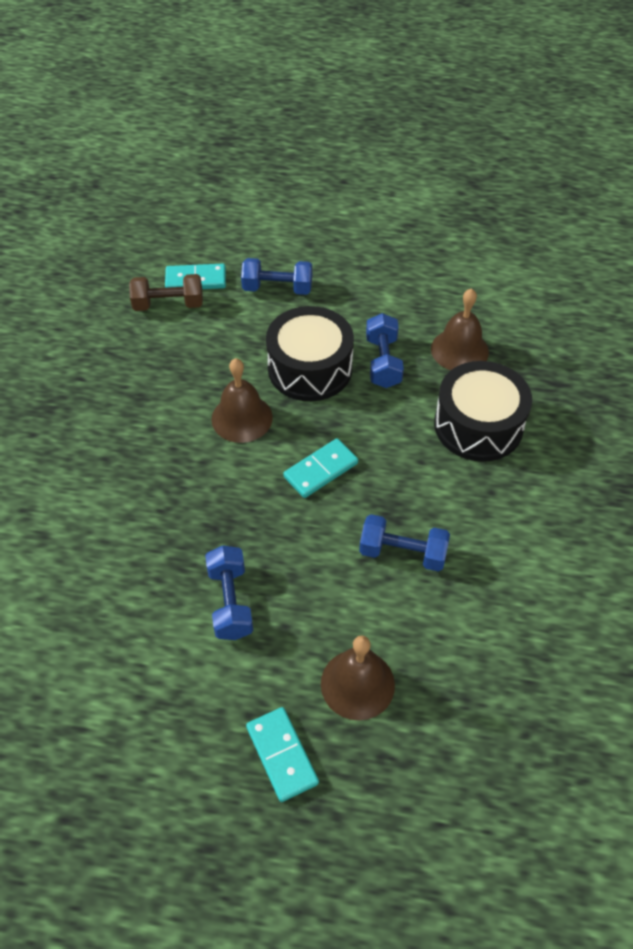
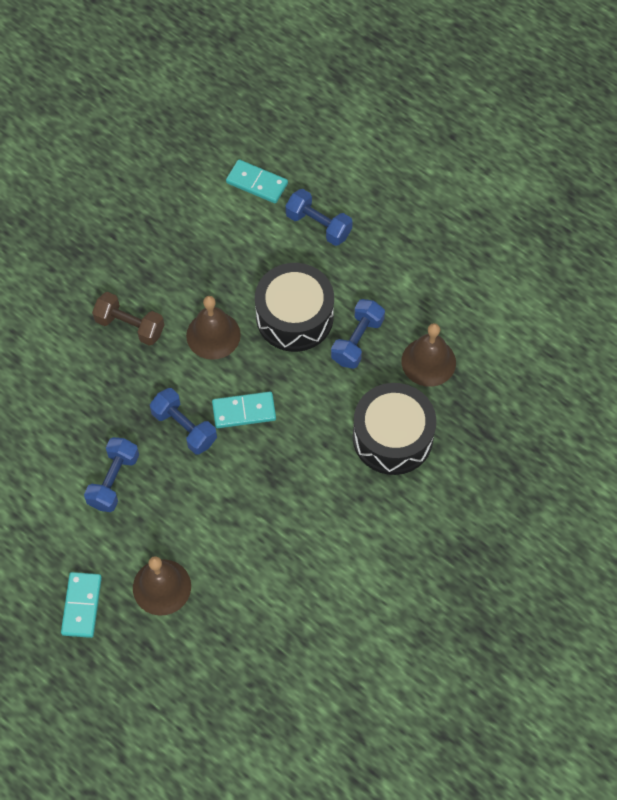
camera: 30 degrees right, 10 degrees up
brown dumbbell [129,274,203,311] -> brown dumbbell moved to [92,292,164,346]
blue dumbbell [359,514,450,572] -> blue dumbbell moved to [150,388,217,454]

